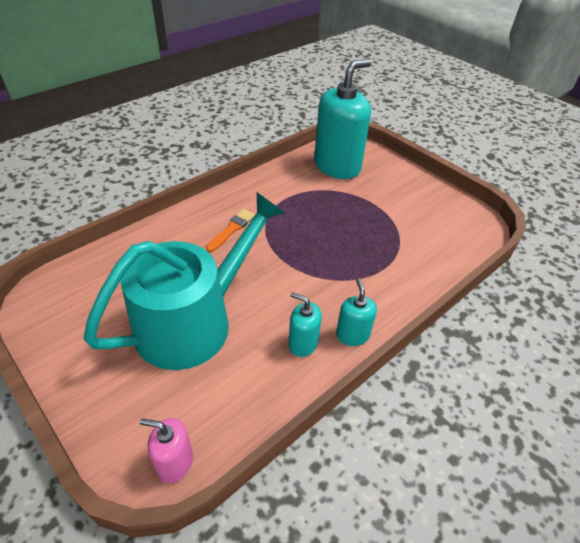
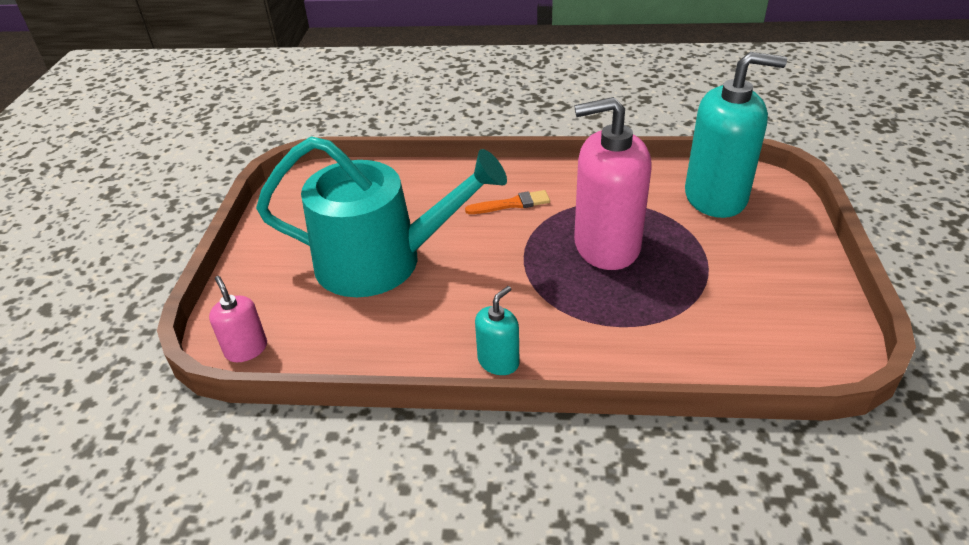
camera: 50 degrees right, 5 degrees down
turquoise soap dispenser [288,292,322,357] -> none
none -> pink soap dispenser [574,97,652,270]

